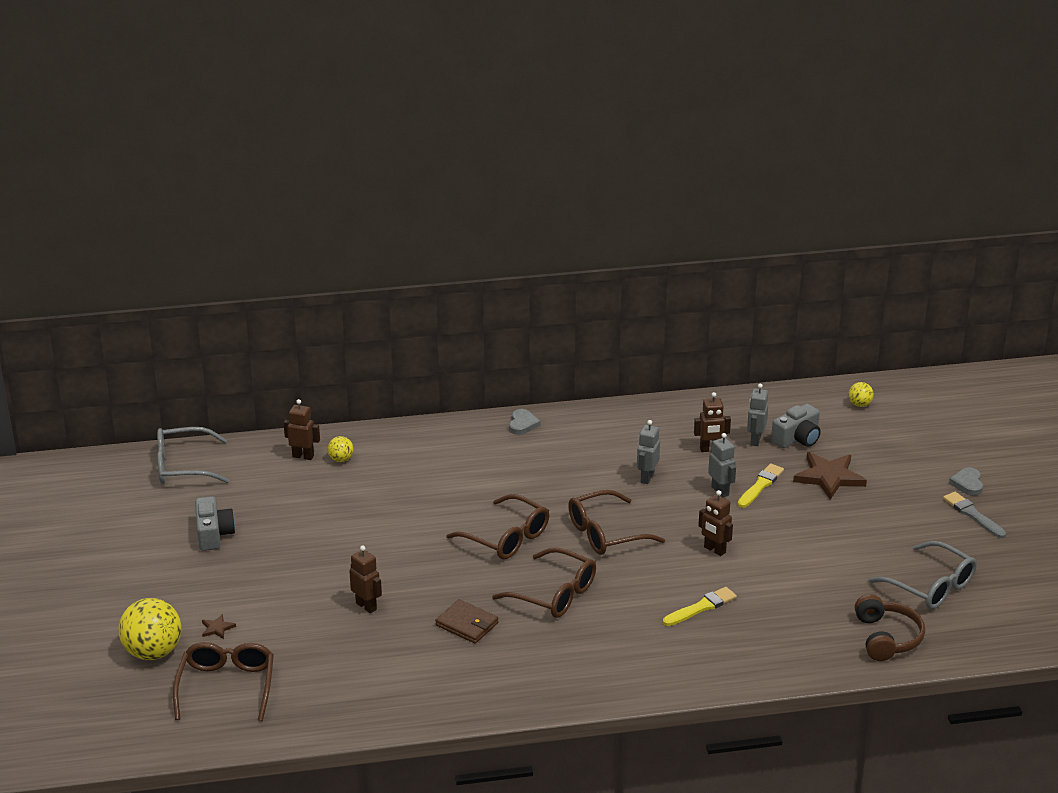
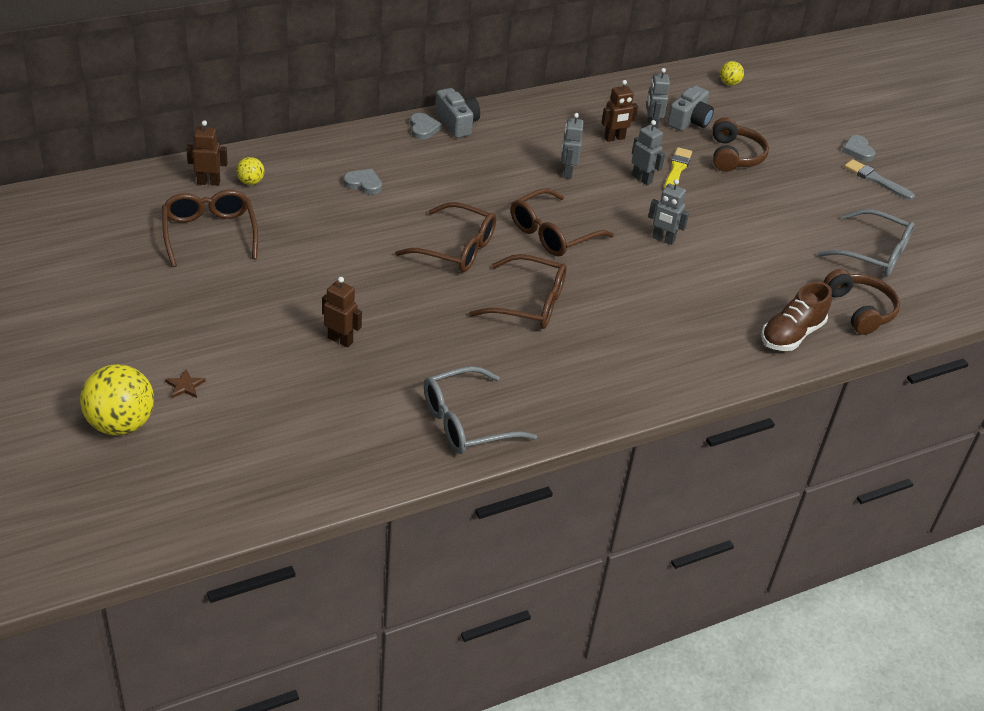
camera: 20 degrees left, 10 degrees up
grey glasses [157,427,229,484] -> grey glasses moved to [424,366,537,454]
brown glasses [173,642,274,721] -> brown glasses moved to [162,190,258,267]
grey camera [195,496,235,551] -> grey camera moved to [435,88,480,138]
brown wallet [435,599,499,644] -> none
yellow brush [663,587,737,626] -> none
brown robot [698,490,733,556] -> grey robot [648,179,689,245]
brown star [793,452,867,500] -> brown headphones [712,117,769,172]
none -> grey heart [343,169,382,195]
none -> brown shoe [761,282,832,351]

